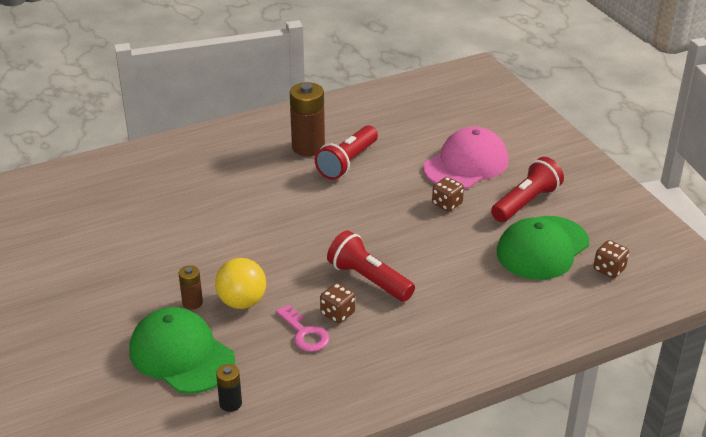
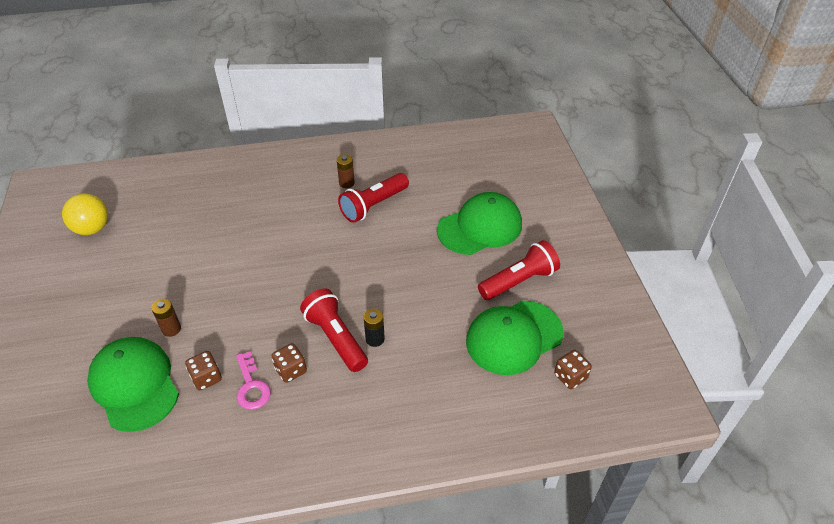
camera: 15 degrees right, 10 degrees up
yellow ball [215,258,266,309] -> yellow ball moved to [62,193,108,235]
black battery [216,364,242,412] -> black battery moved to [363,309,385,347]
brown battery [290,82,325,156] -> brown battery [337,154,355,188], size x0.52
pink cap [423,126,508,189] -> green cap [437,192,522,255]
brown dice [432,177,464,212] -> brown dice moved to [185,351,222,390]

